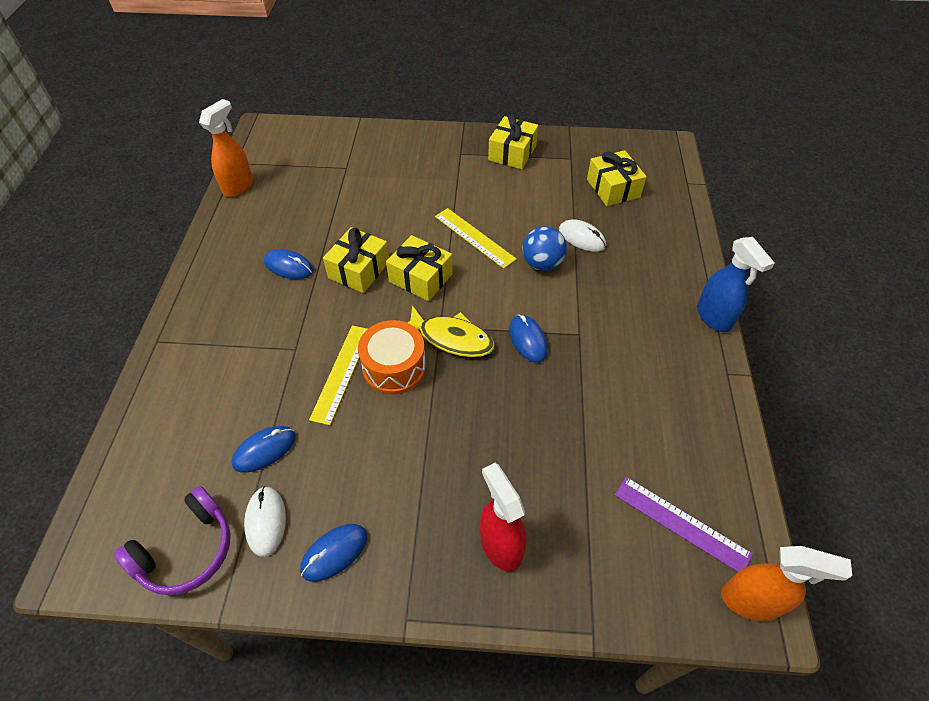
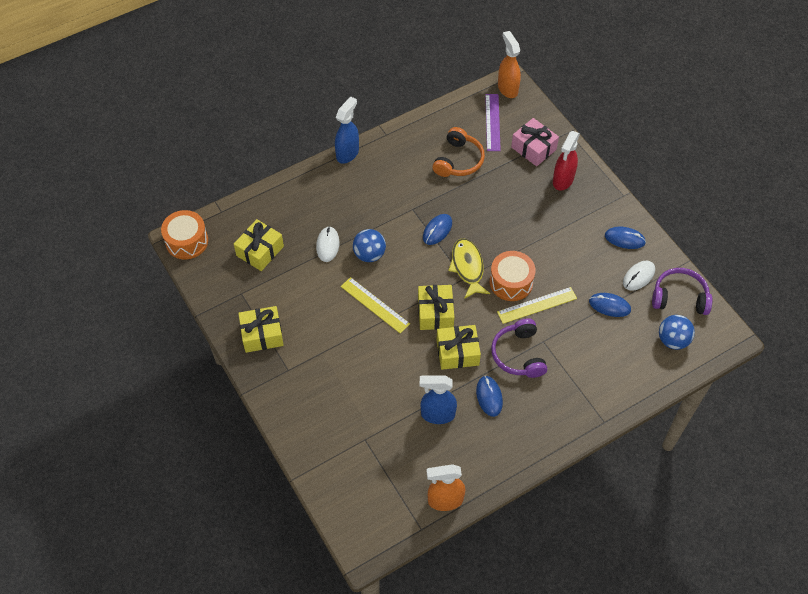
camera: 125 degrees left, 5 degrees up
yellow ruler [435,208,517,269] -> yellow ruler turned 60 degrees counterclockwise [341,277,410,334]
none -> orange drum [161,210,208,260]
none -> blue spray bottle [419,375,457,424]
none -> orange headphones [433,127,485,177]
none -> purple headphones [491,318,547,378]
none -> pink gift [511,118,559,166]
none -> blue ball [659,315,695,350]

